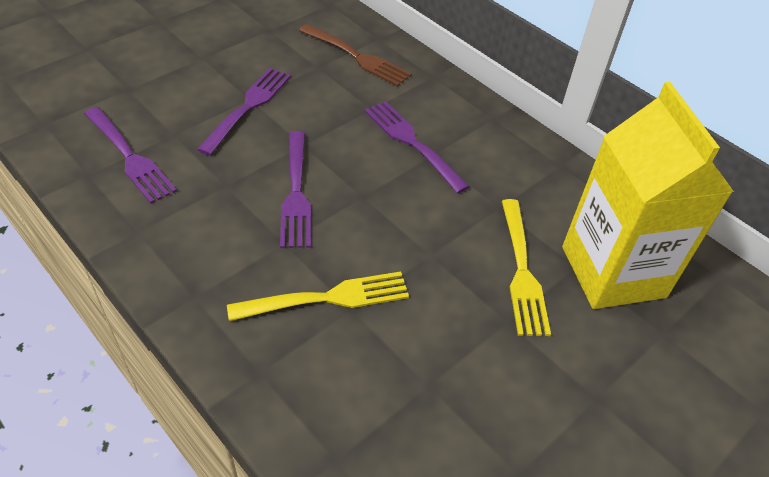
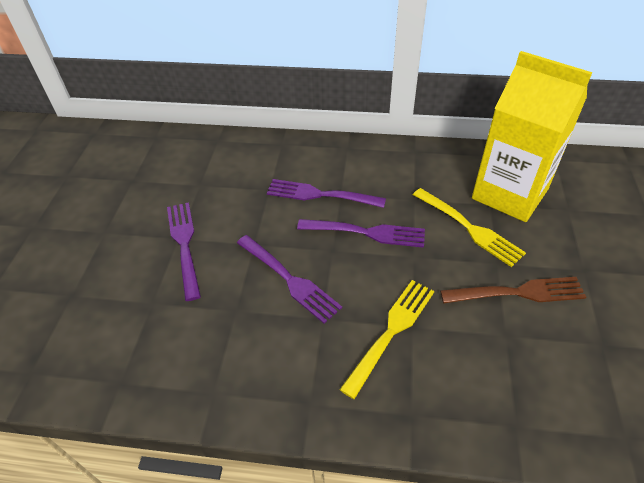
camera: 35 degrees left, 0 degrees up
purple fork [84,107,177,204] -> purple fork moved to [297,219,425,248]
brown fork [299,24,412,87] -> brown fork moved to [440,277,586,303]

